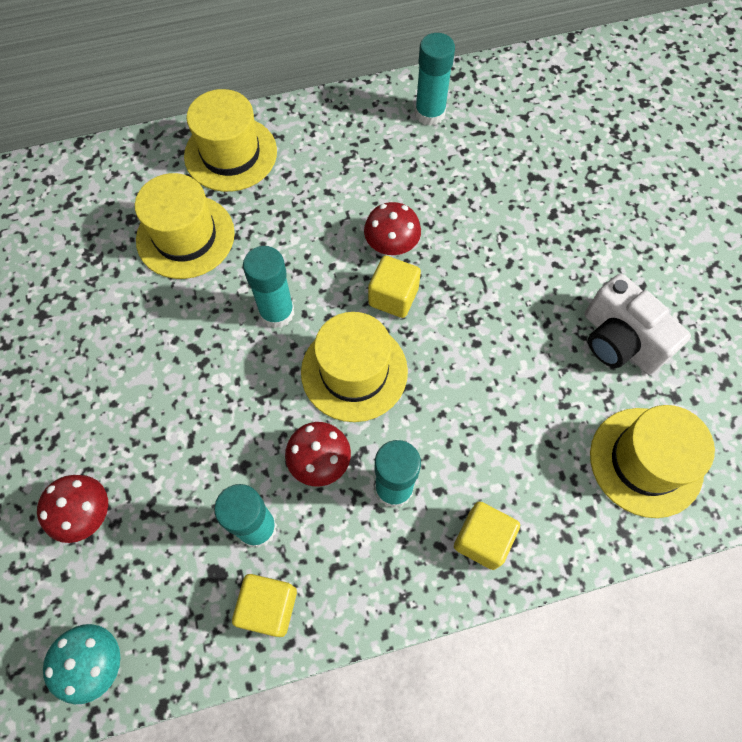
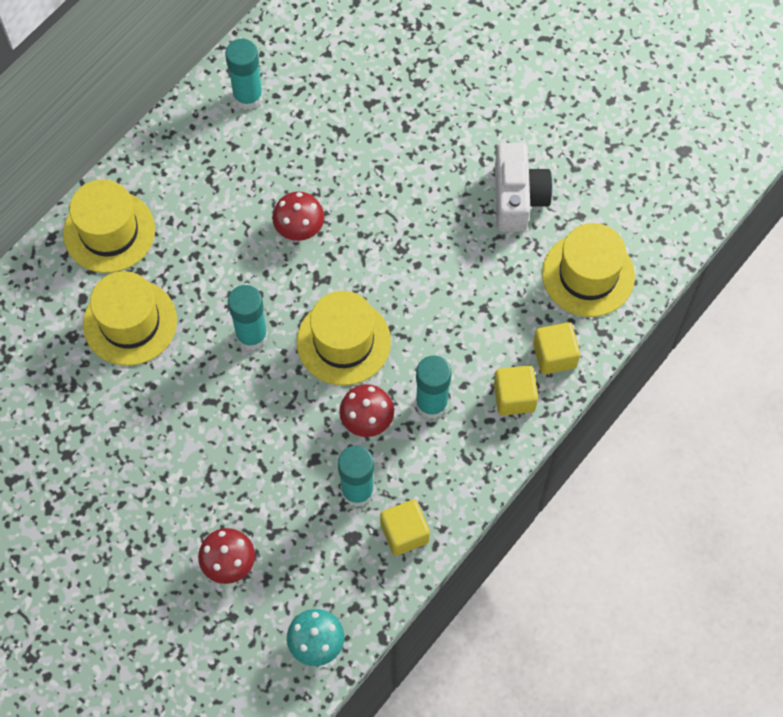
camera: 35 degrees left, 0 degrees up
yellow cube [368,256,421,318] -> yellow cube moved to [533,322,580,374]
white camera [585,273,691,374] -> white camera turned 105 degrees counterclockwise [495,143,553,232]

